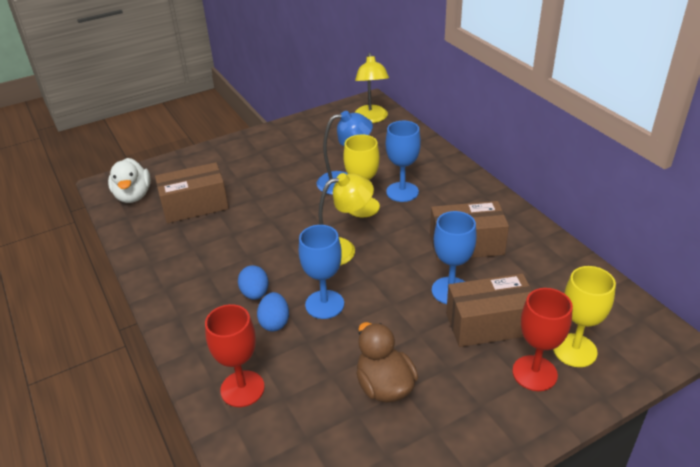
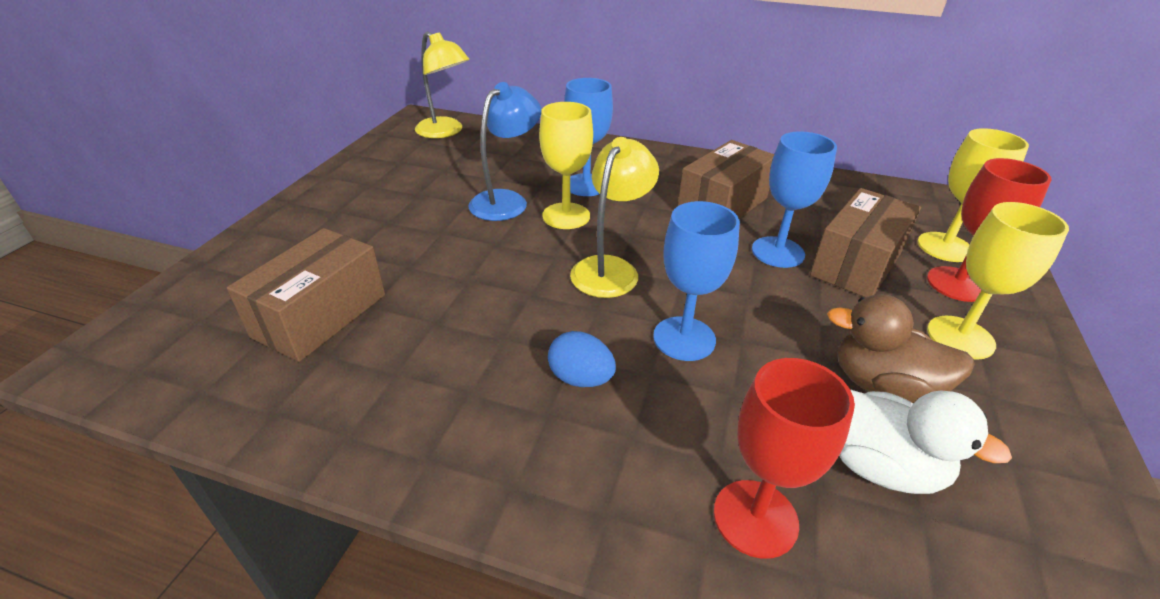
camera: 45 degrees left, 0 degrees up
white duck [108,158,151,203] -> white duck moved to [839,389,1012,494]
blue egg [257,292,289,331] -> none
none -> yellow goblet [927,202,1069,360]

